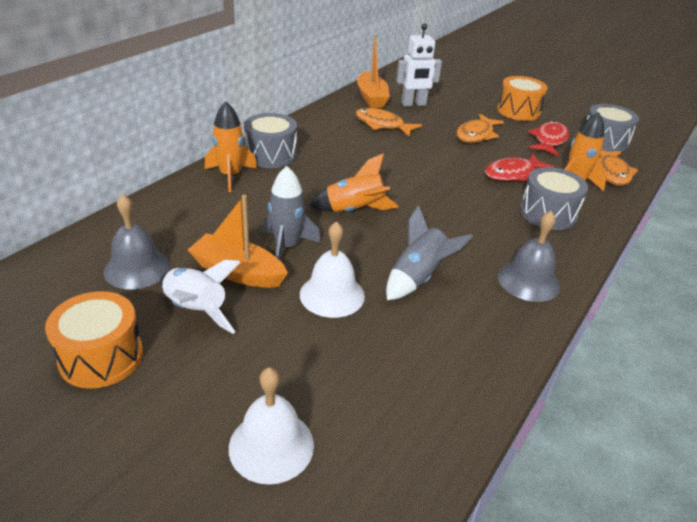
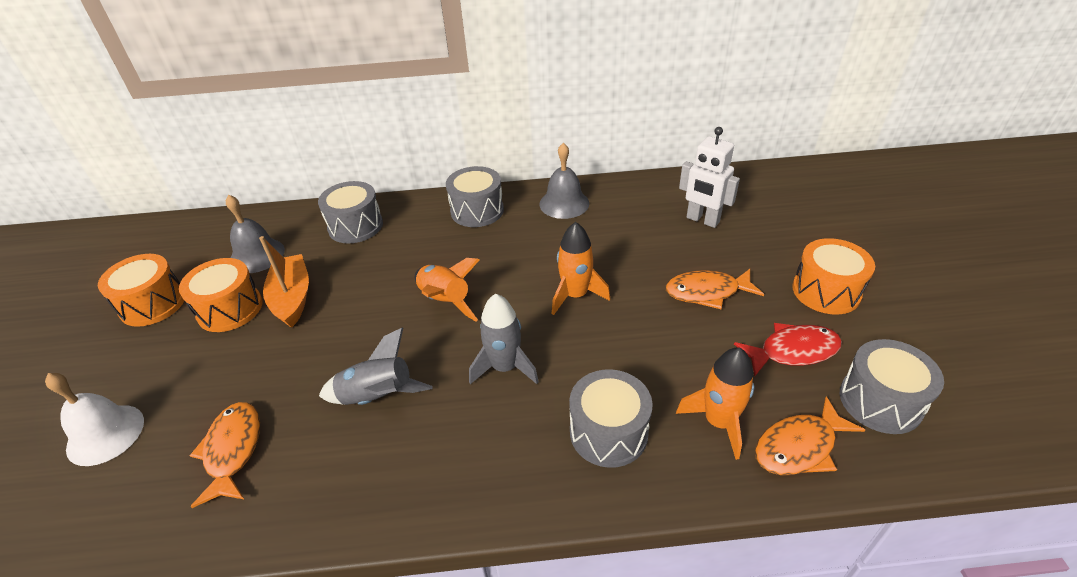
camera: 55 degrees right, 5 degrees up
white rocket [160,260,241,334] -> orange drum [179,258,262,332]
orange rocket [205,101,257,192] -> orange rocket moved to [552,222,610,315]
grey rocket [263,166,321,261] -> grey rocket moved to [469,294,539,384]
white bell [300,221,365,318] -> none
orange fish [356,108,422,137] -> orange fish moved to [189,402,260,508]
orange boat [357,35,390,108] -> none
red fish [485,154,554,181] -> none
grey bell [498,211,560,302] -> grey bell moved to [539,143,589,219]
none -> grey drum [318,181,383,244]

